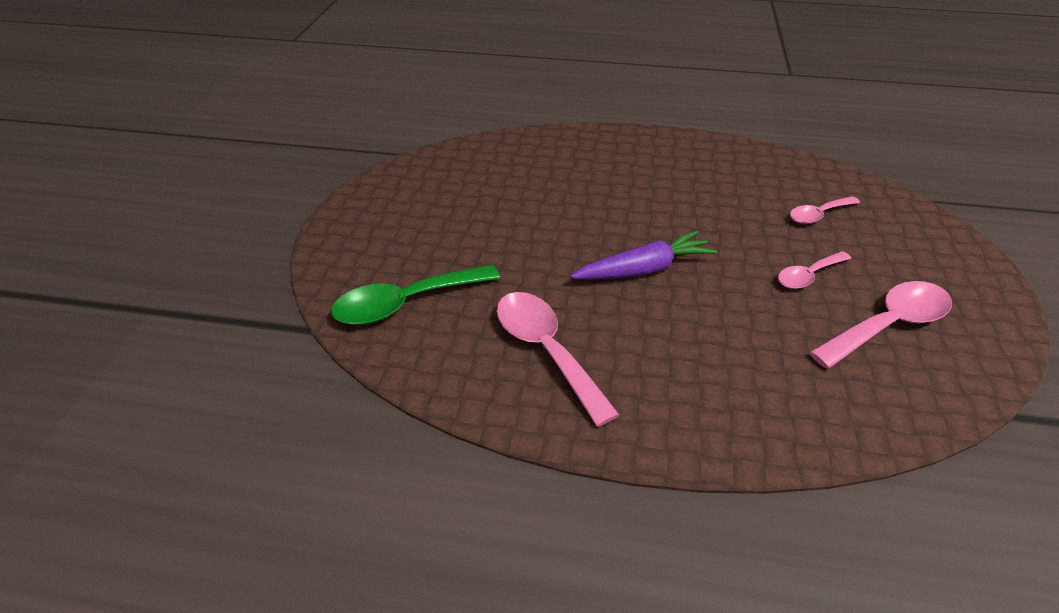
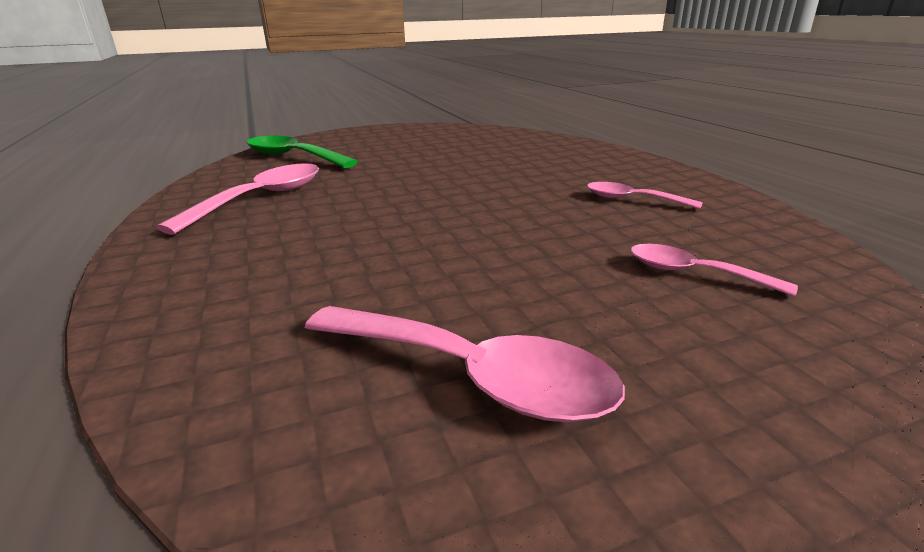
camera: 60 degrees right, 15 degrees down
purple carrot [570,230,717,280] -> none
pink spoon [778,251,851,289] -> pink spoon moved to [587,182,703,209]

